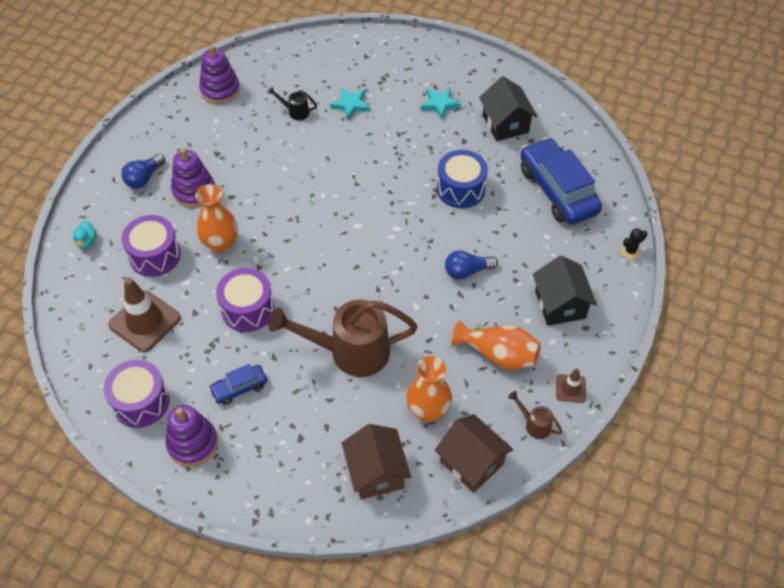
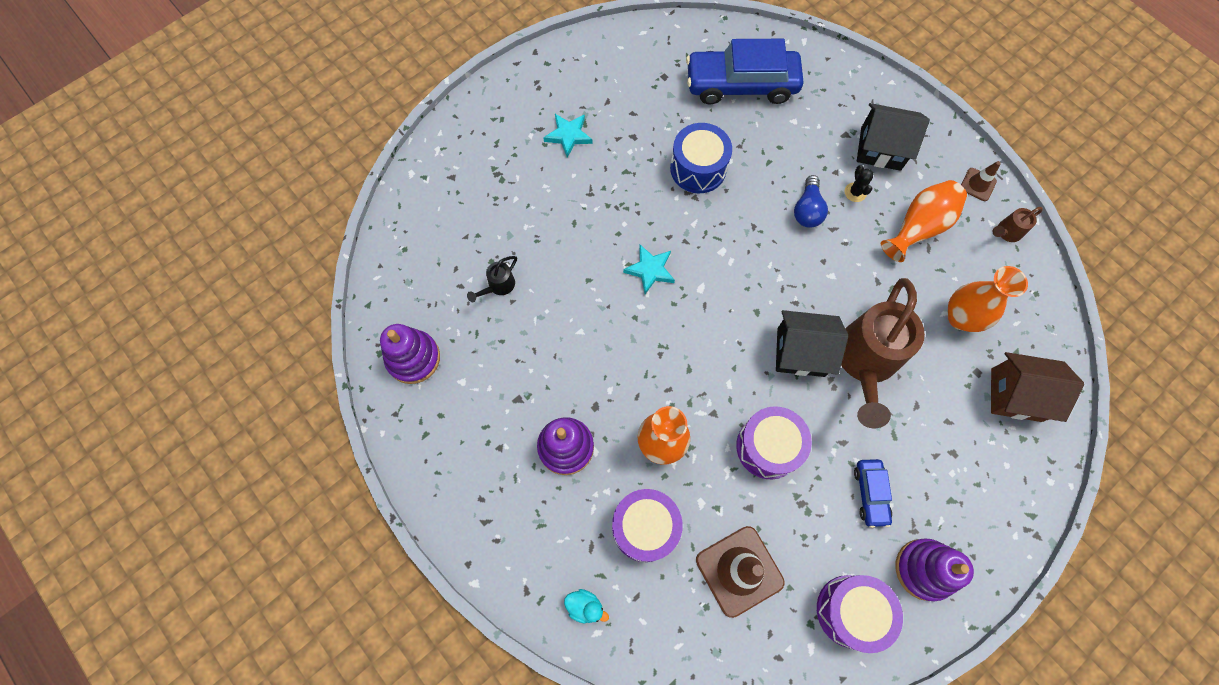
camera: 65 degrees left, 15 degrees up
blue light bulb [122,154,165,188] -> none
turquoise star [330,88,370,121] -> turquoise star moved to [623,245,675,294]
brown house [435,414,513,493] -> none
black house [479,76,537,141] -> black house moved to [776,310,848,377]
black cactus [621,228,647,259] -> black cactus moved to [845,165,874,202]

